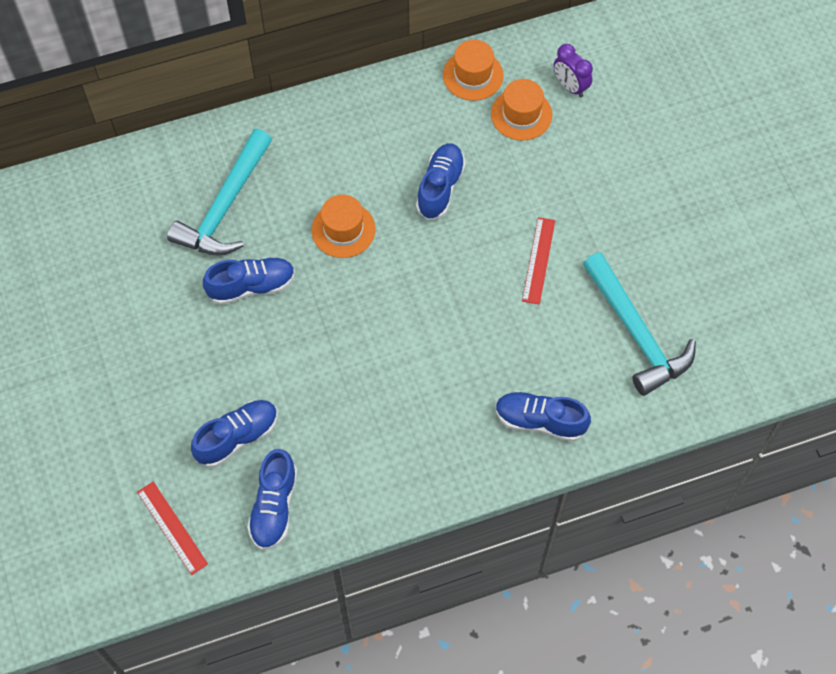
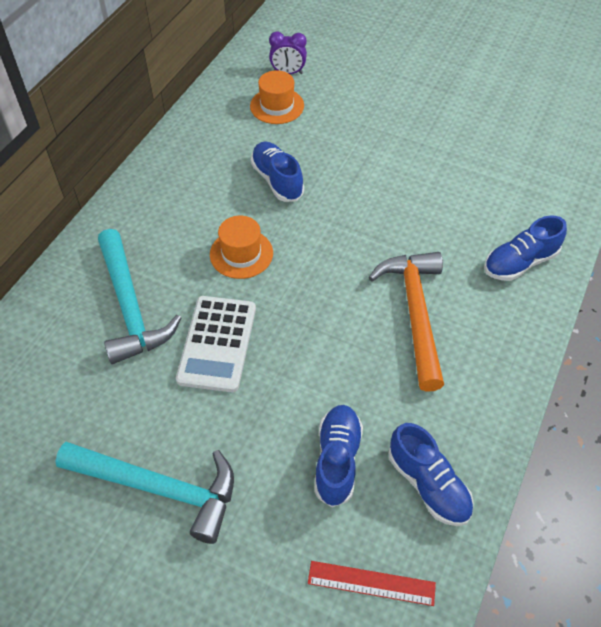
camera: 45 degrees left, 10 degrees down
blue shoe [203,257,295,305] -> white calculator [176,296,256,392]
orange hat [443,40,503,101] -> none
red ruler [522,217,555,305] -> none
turquoise hammer [583,253,696,396] -> turquoise hammer moved to [56,442,234,544]
none -> orange hammer [368,252,444,392]

